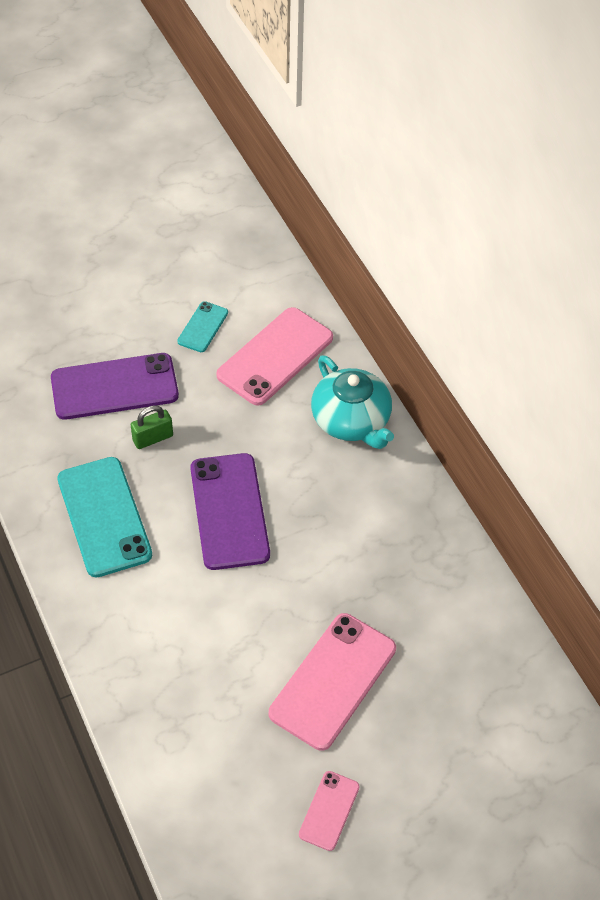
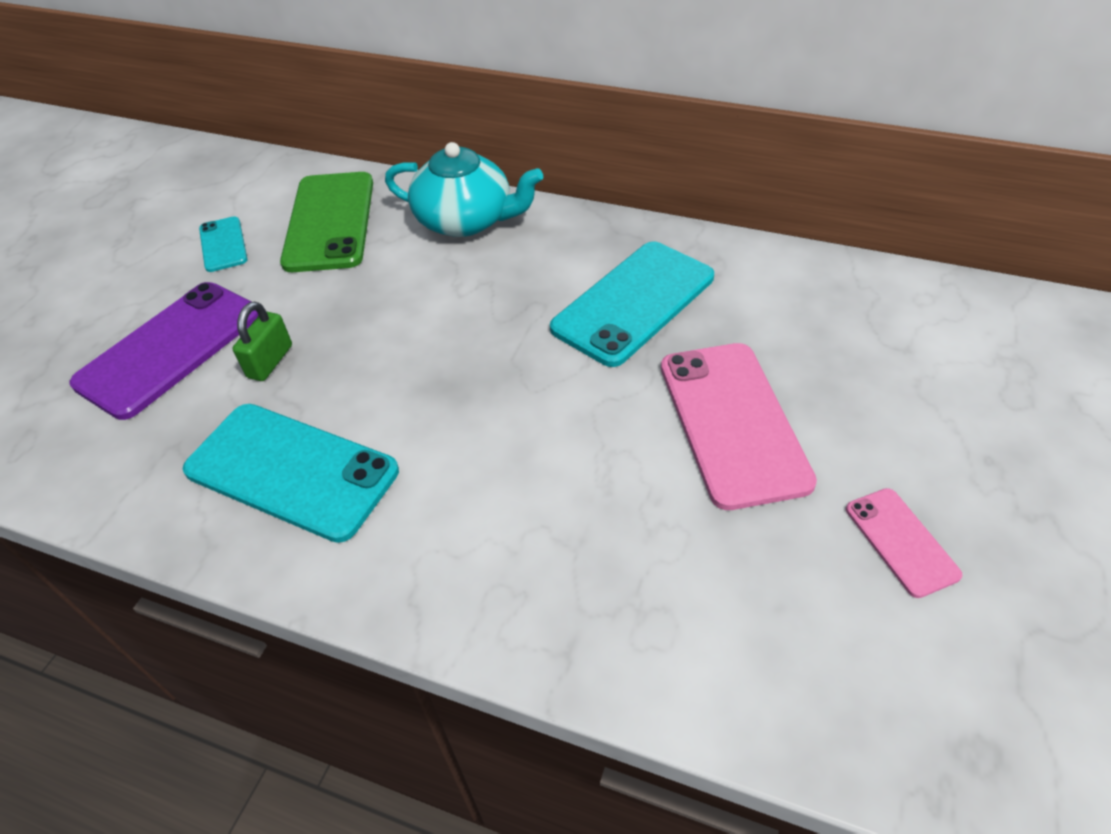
camera: 40 degrees left, 5 degrees down
purple phone [190,453,270,570] -> none
pink phone [216,307,333,406] -> green phone [280,172,373,272]
none -> turquoise phone [550,241,714,367]

